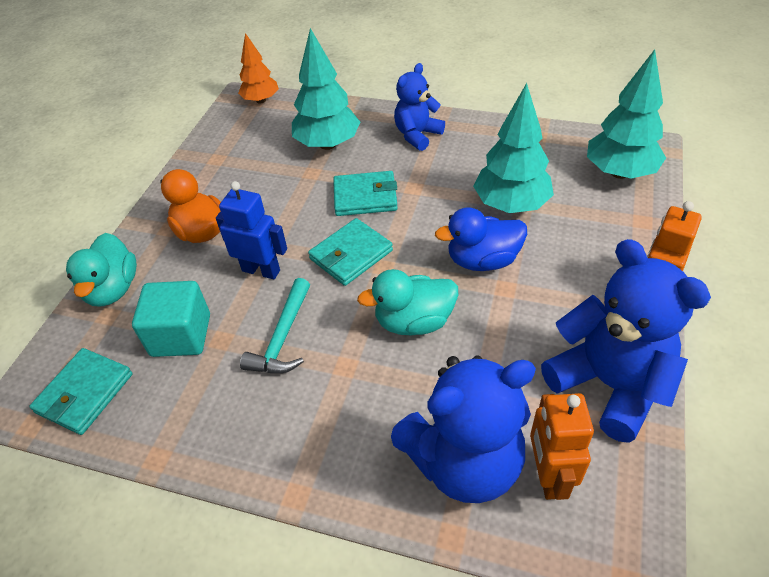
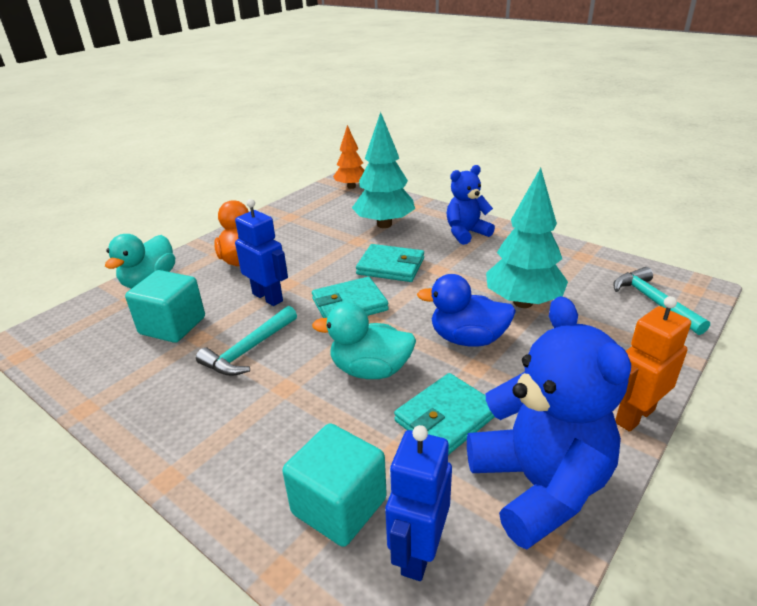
camera: 20 degrees right, 15 degrees down
turquoise wallet [29,348,132,435] -> turquoise wallet moved to [394,373,495,455]
blue teddy bear [391,355,536,503] -> turquoise cube [282,423,387,547]
orange robot [530,393,594,500] -> blue robot [385,425,452,581]
turquoise tree [587,49,666,179] -> turquoise hammer [613,267,710,335]

